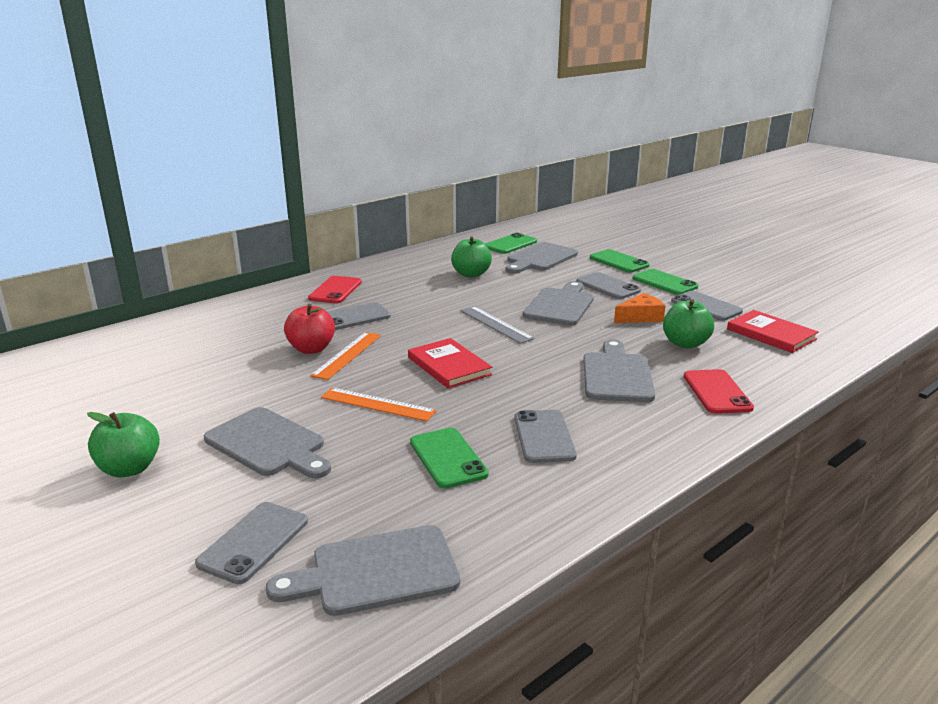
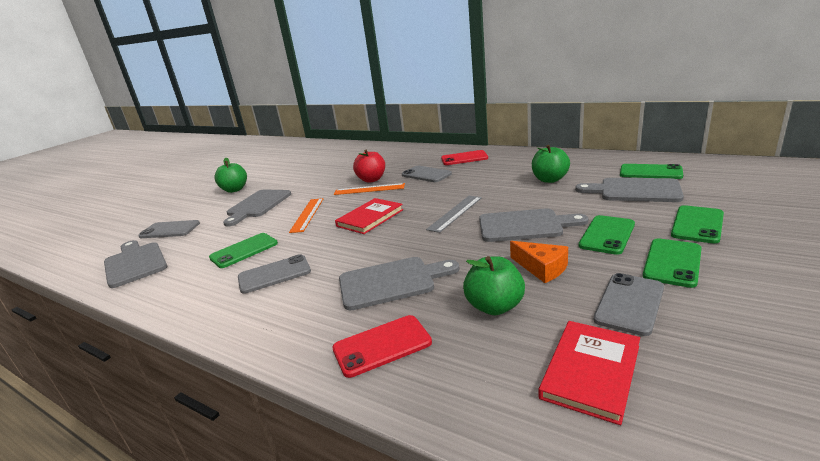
camera: 75 degrees right, 0 degrees up
grey phone [576,272,641,299] -> green phone [579,215,635,255]

